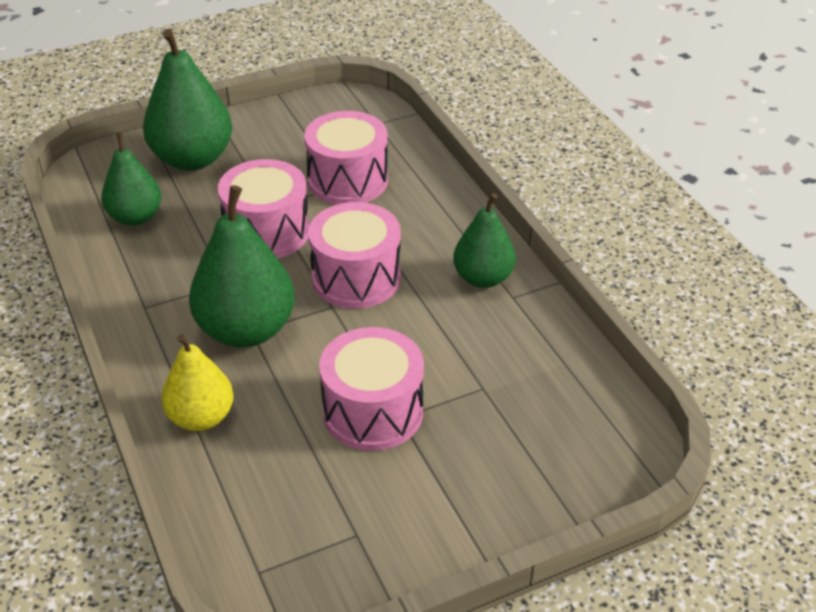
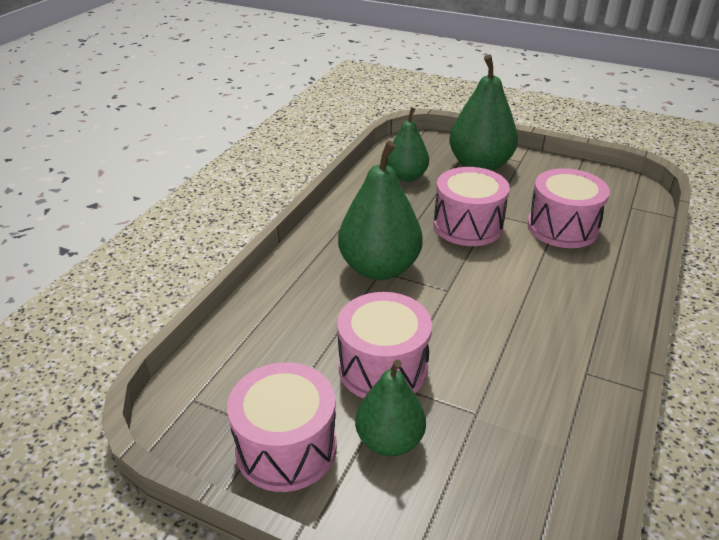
camera: 50 degrees right, 5 degrees down
yellow pear [161,334,234,431] -> none
pink drum [308,202,401,309] -> pink drum moved to [227,362,337,492]
green pear [453,193,516,288] -> green pear moved to [355,359,426,456]

